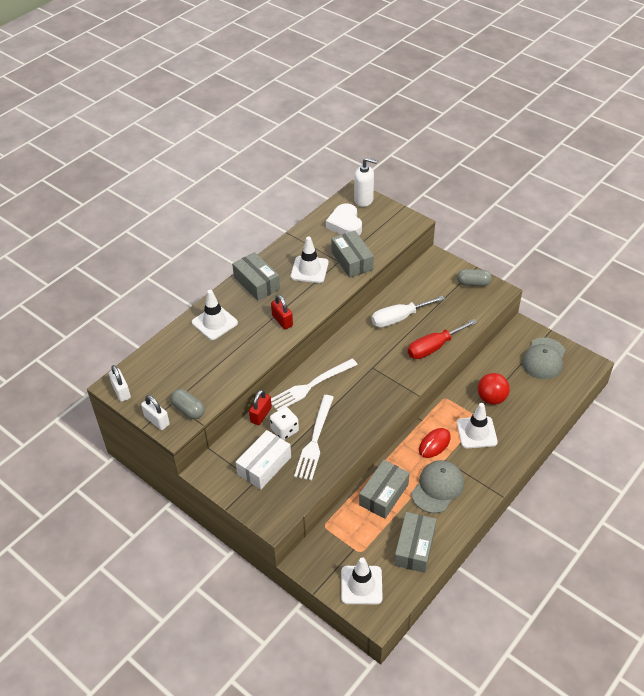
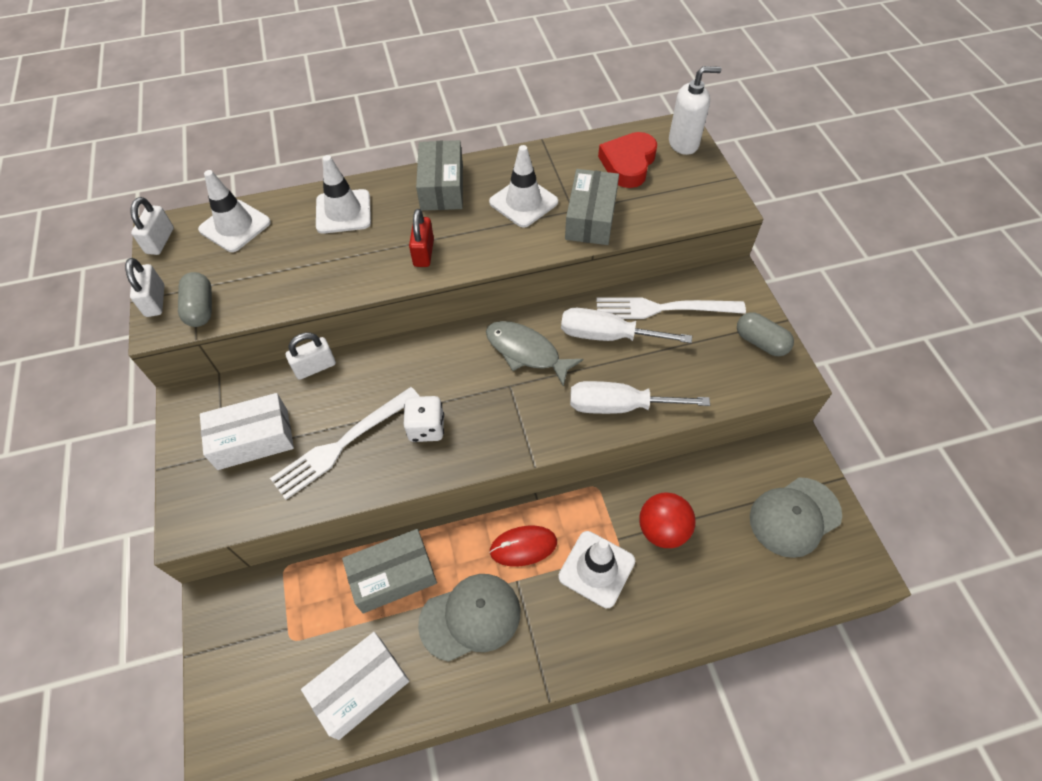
camera: 35 degrees right, 10 degrees up
red padlock [249,390,272,425] -> white padlock [286,333,336,380]
white dice [270,407,299,440] -> white dice moved to [404,396,444,442]
white fork [271,358,358,411] -> white fork moved to [596,297,746,319]
white heart [326,203,362,235] -> red heart [598,132,657,188]
white traffic cone [341,557,383,604] -> white traffic cone moved to [198,170,271,252]
white soap dispenser [354,158,377,207] -> white soap dispenser turned 60 degrees counterclockwise [669,66,721,155]
grey box [394,512,437,573] -> white box [301,632,409,740]
red screwdriver [408,319,477,359] -> white screwdriver [570,381,710,414]
none -> grey fish [486,321,583,387]

